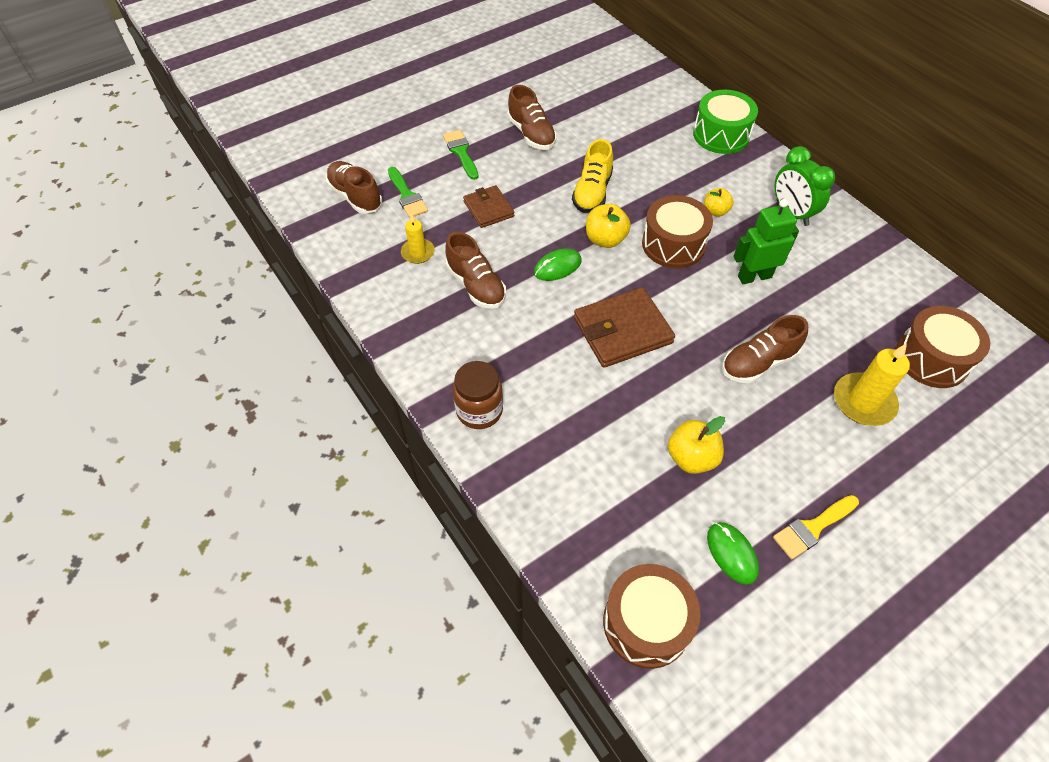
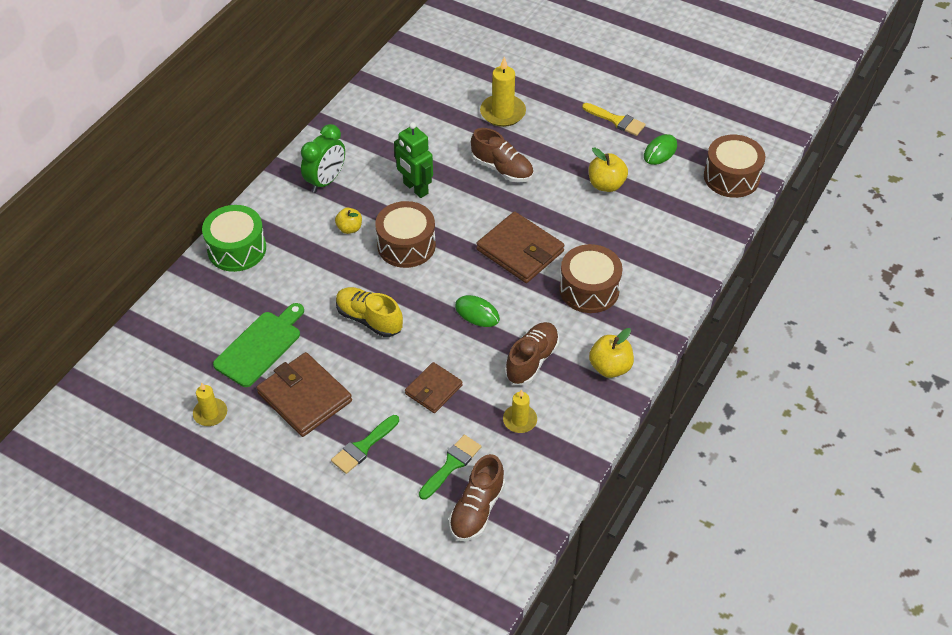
camera: 115 degrees left, 5 degrees down
brown jar [453,361,503,429] -> none
brown shoe [508,85,557,150] -> brown wallet [256,352,352,437]
yellow shoe [572,139,613,213] -> yellow shoe turned 135 degrees counterclockwise [336,287,403,337]
yellow apple [586,204,631,248] -> yellow apple moved to [589,328,634,378]
brown drum [896,306,990,388] -> brown drum moved to [559,244,623,313]
none -> yellow candle [193,382,227,426]
none -> green cutting board [213,303,304,387]

